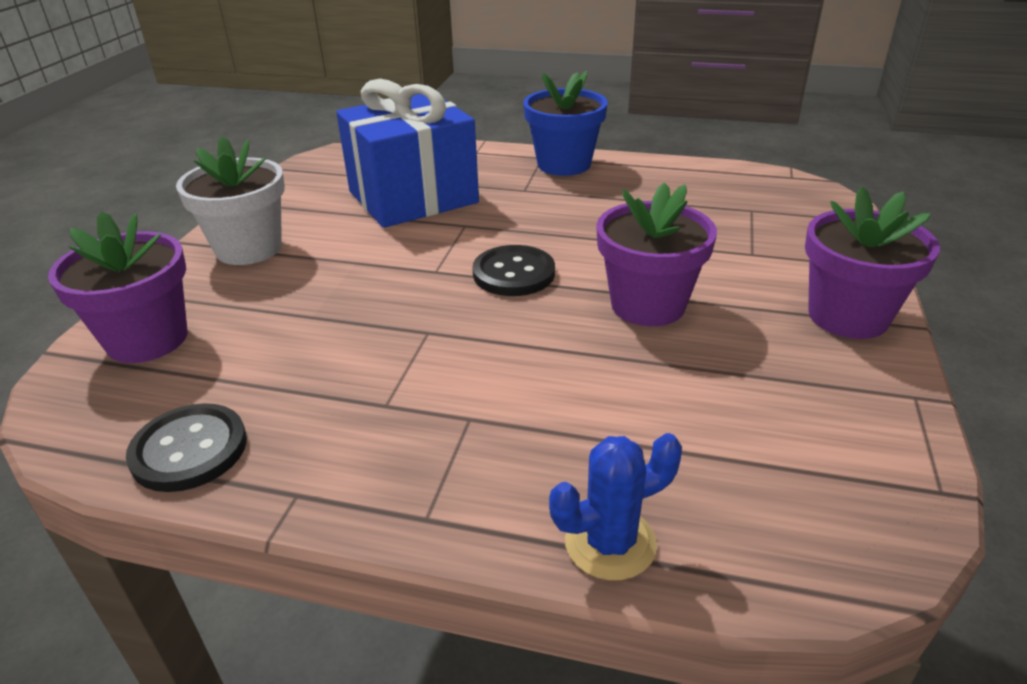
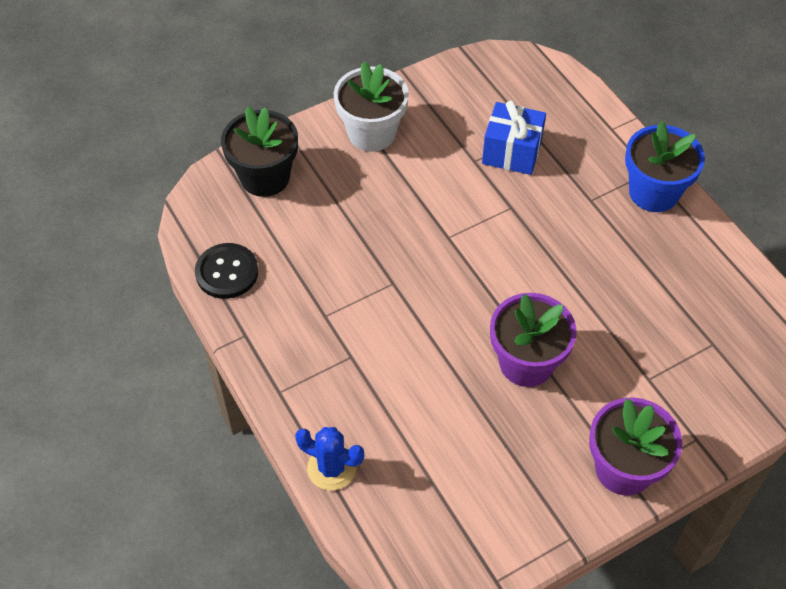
camera: 45 degrees right, 20 degrees up
purple flower pot [48,211,188,363] -> black flower pot [221,107,298,197]
blue gift [336,79,479,228] -> blue gift [482,101,546,175], size x0.59
black button [473,245,555,296] -> none

